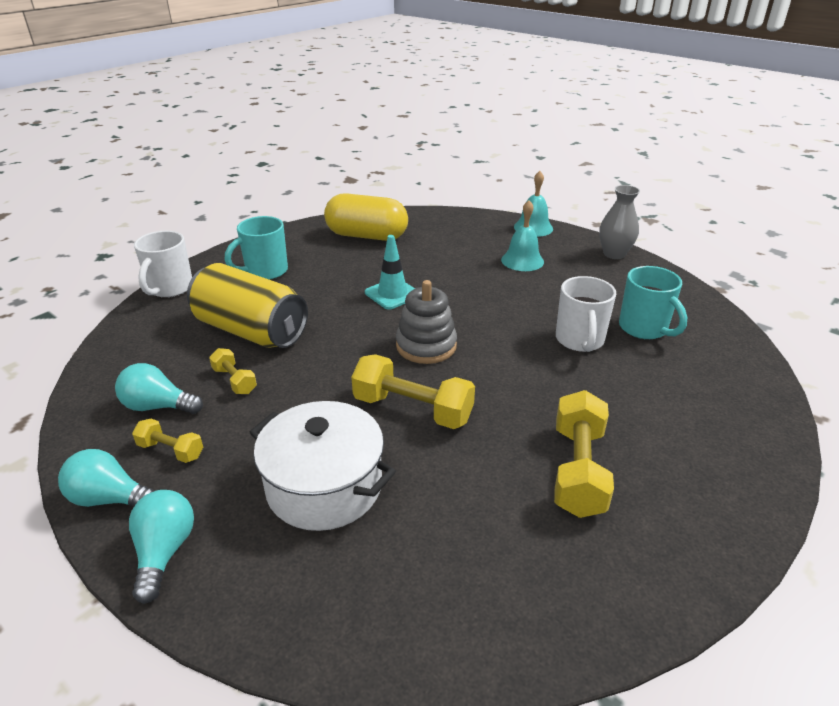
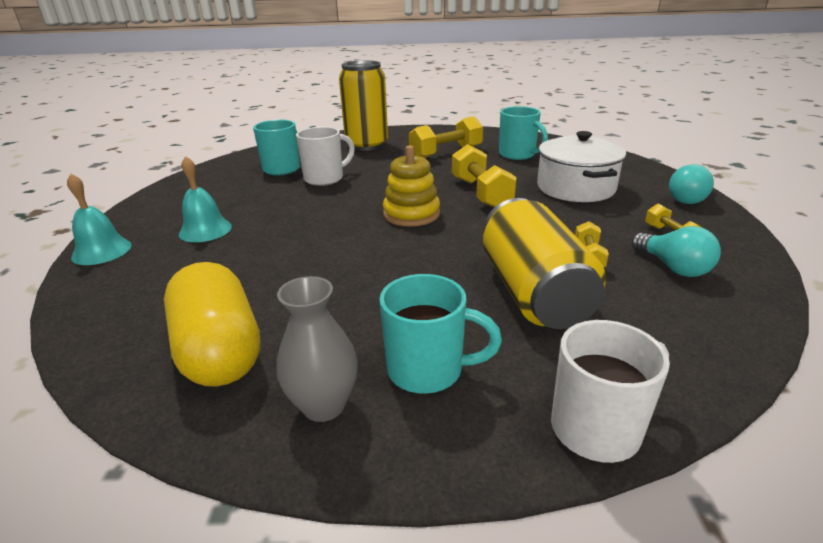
camera: 130 degrees left, 5 degrees down
turquoise light bulb [58,449,156,507] -> none
turquoise traffic cone [365,235,415,309] -> none
grey stacking toy [396,280,457,364] -> yellow stacking toy [383,145,440,226]
grey vase [599,185,640,259] -> grey vase moved to [276,276,358,422]
none -> yellow can [339,60,388,151]
none -> turquoise mug [499,106,548,160]

